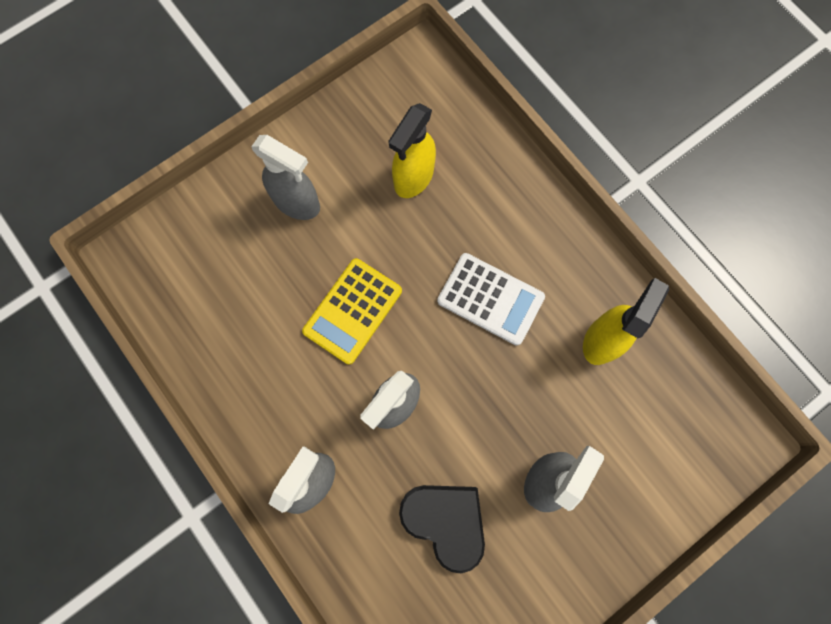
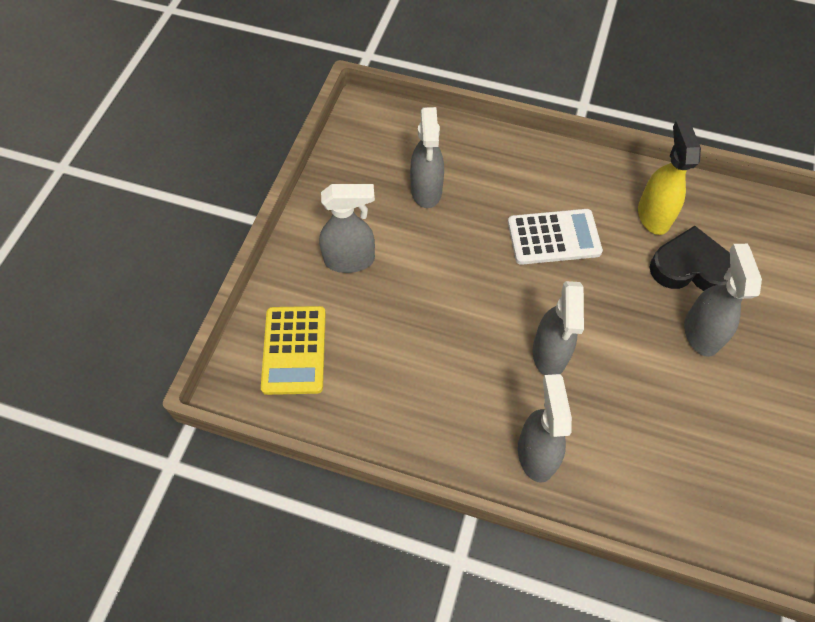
camera: 35 degrees left, 15 degrees down
yellow calculator [302,258,402,365] -> yellow calculator moved to [261,306,326,395]
yellow spray bottle [389,103,436,198] -> grey spray bottle [410,107,444,208]
black heart [399,485,485,573] -> black heart moved to [649,226,731,291]

